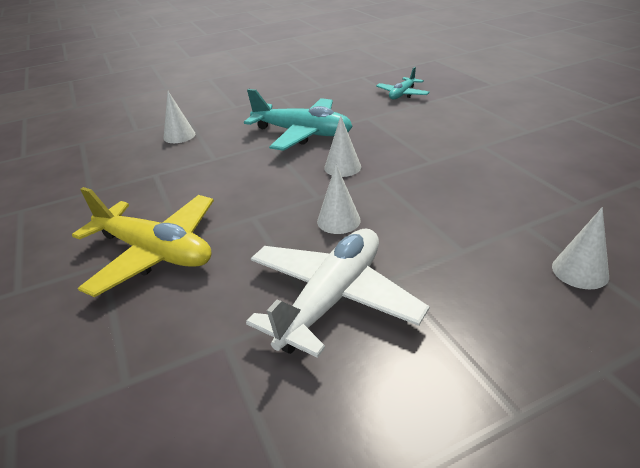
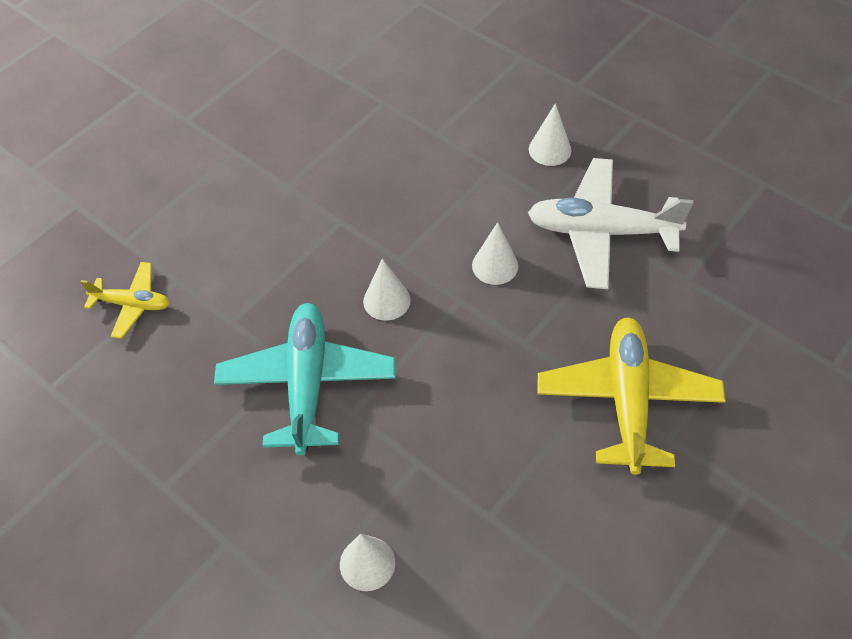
camera: 115 degrees left, 20 degrees up
turquoise plane [376,67,430,99] -> yellow plane [80,262,170,339]
white cone [552,207,609,289] -> white cone moved to [529,103,571,166]

